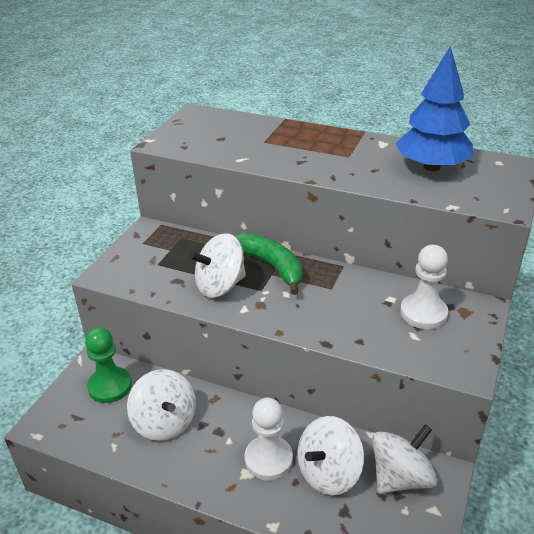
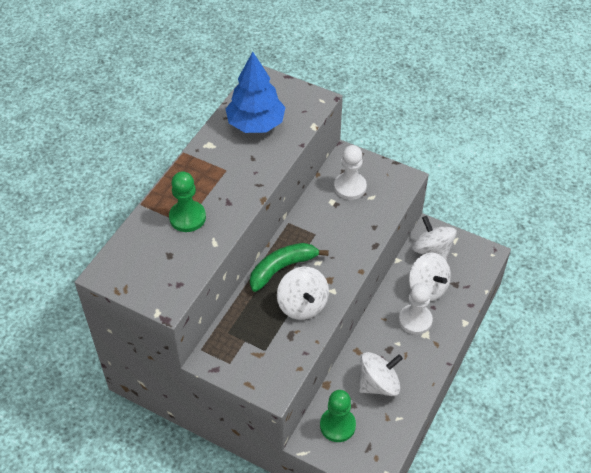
camera: 85 degrees left, 15 degrees up
none -> green pawn [169,171,206,232]

